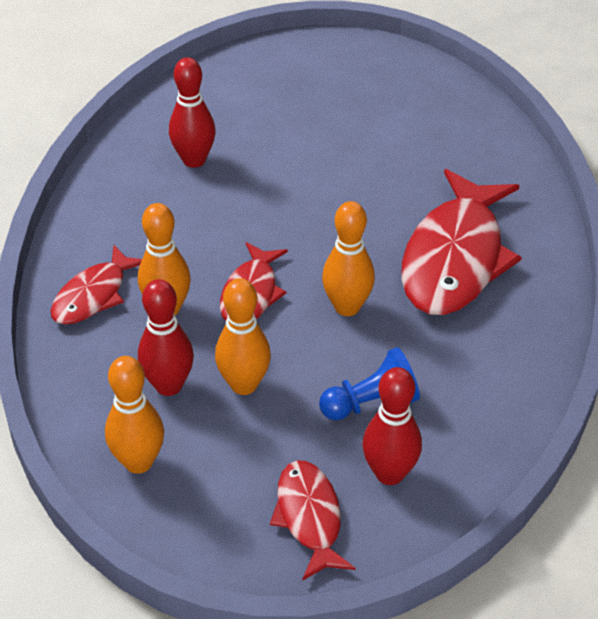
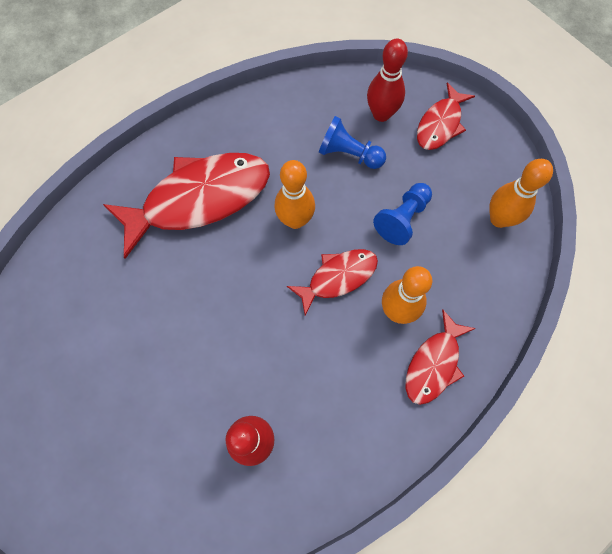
camera: 135 degrees left, 25 degrees up
red fish [51,245,142,325] -> red fish turned 135 degrees clockwise [406,309,476,405]
red bowling pin [138,279,194,396] -> none
orange bowling pin [215,278,271,395] -> blue pawn [373,183,432,245]

